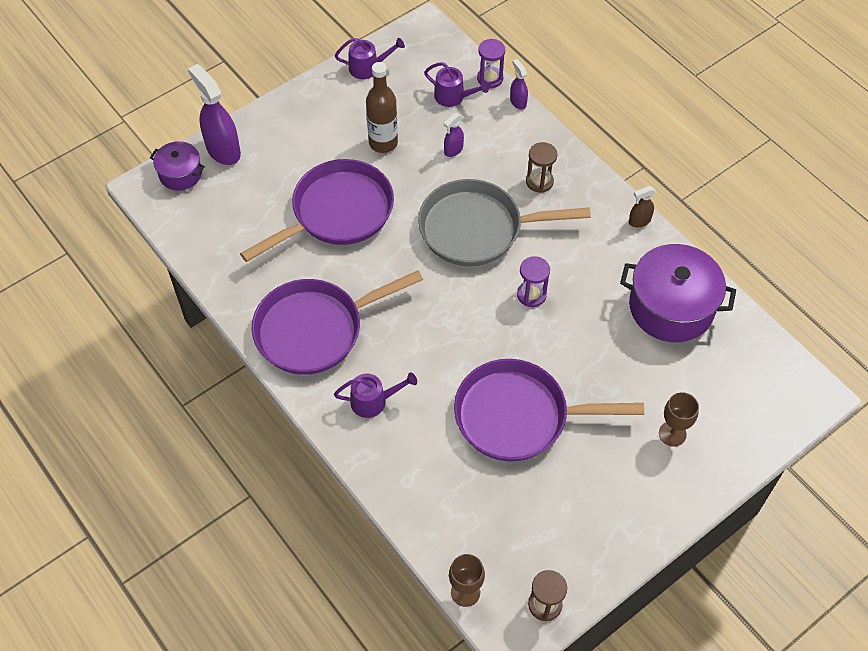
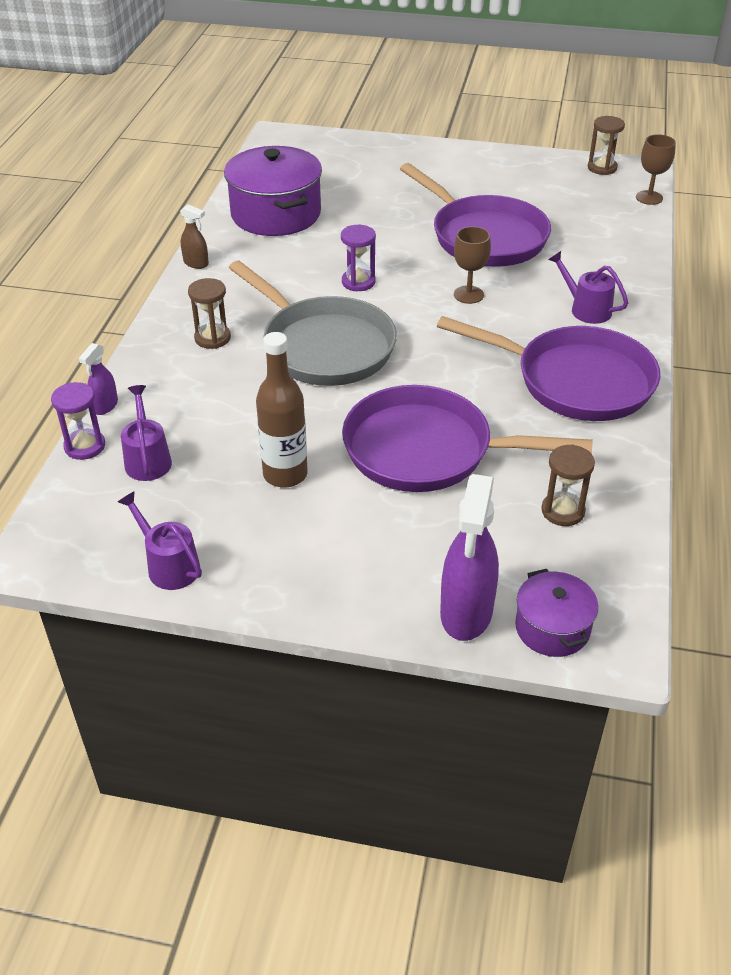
camera: 130 degrees left, 15 degrees down
purple spray bottle [444,113,464,157] -> none
brown goblet [659,392,699,447] -> brown goblet moved to [454,226,491,304]
none -> brown hourglass [541,444,595,526]

